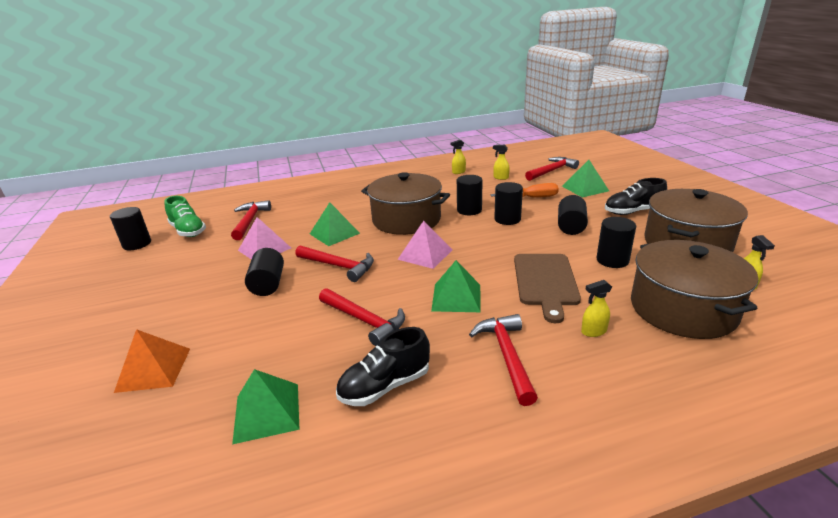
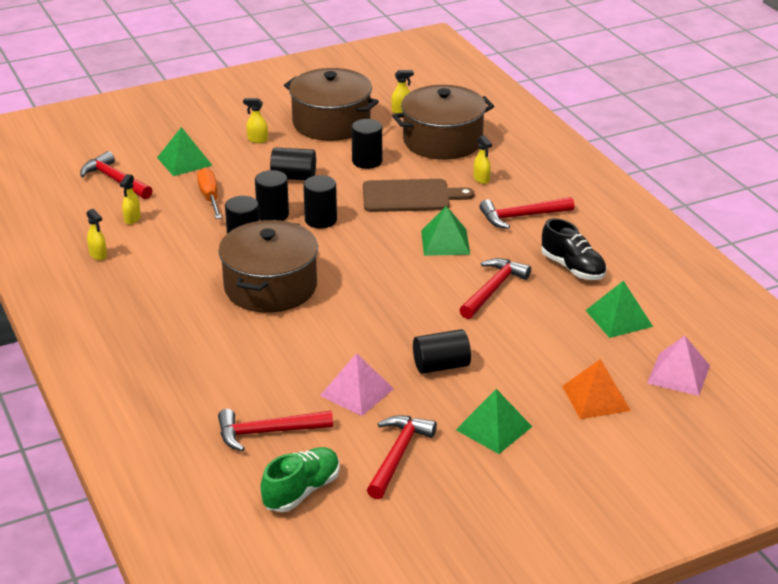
camera: 100 degrees left, 5 degrees up
black cylinder [110,207,151,250] -> black cylinder moved to [303,175,337,229]
red hammer [296,245,374,282] -> red hammer moved to [367,415,437,499]
green pyramid [310,202,360,246] -> green pyramid moved to [456,389,532,454]
pink pyramid [397,221,452,269] -> pink pyramid moved to [647,335,710,396]
black shoe [605,178,667,215] -> yellow spray bottle [243,98,268,143]

